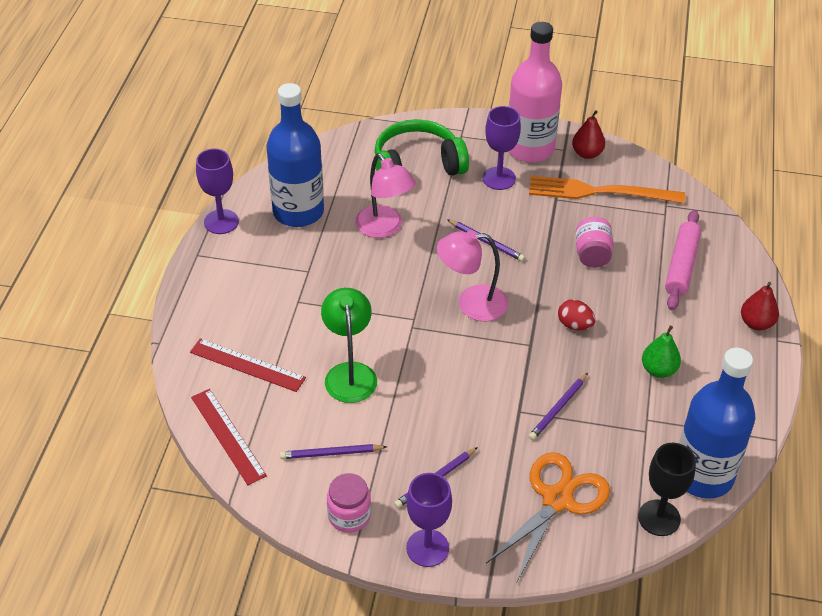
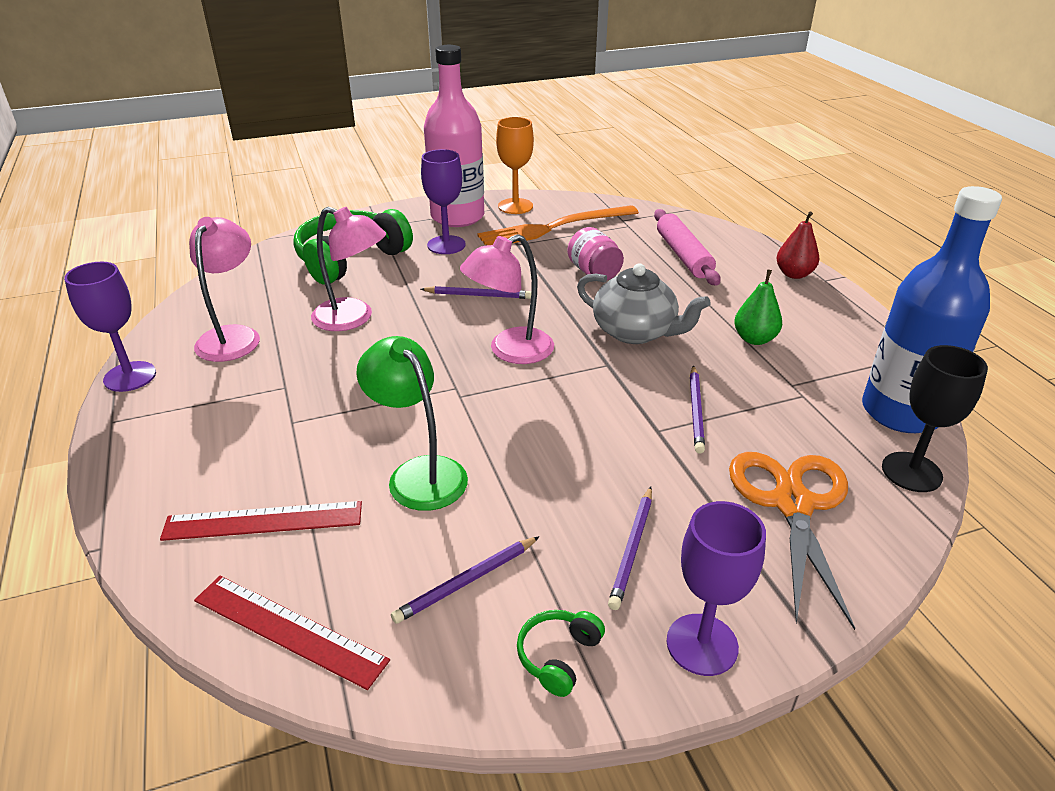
camera: 30 degrees left, 10 degrees down
blue bottle [267,83,324,227] -> pink lamp [189,217,260,362]
pink jar [327,473,371,533] -> green headphones [517,610,605,697]
red egg [558,299,595,330] -> grey teapot [577,263,710,344]
red pear [572,110,605,159] -> orange goblet [496,117,534,214]

